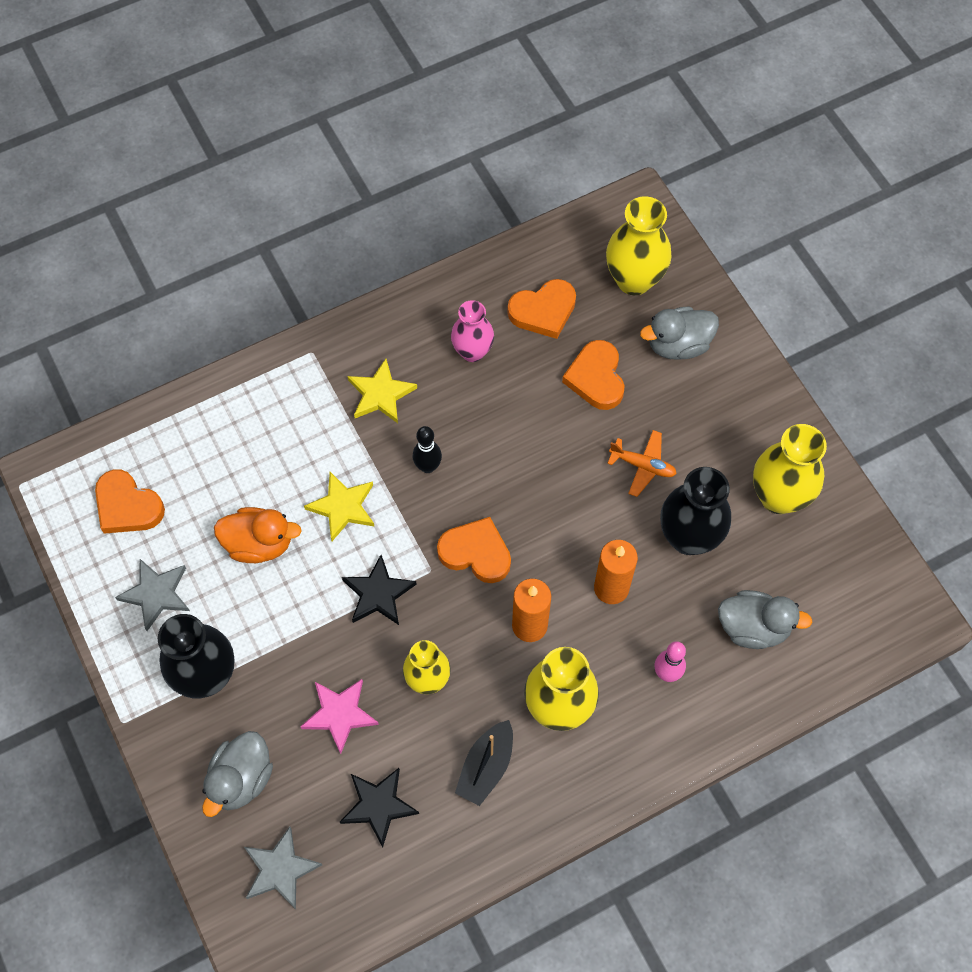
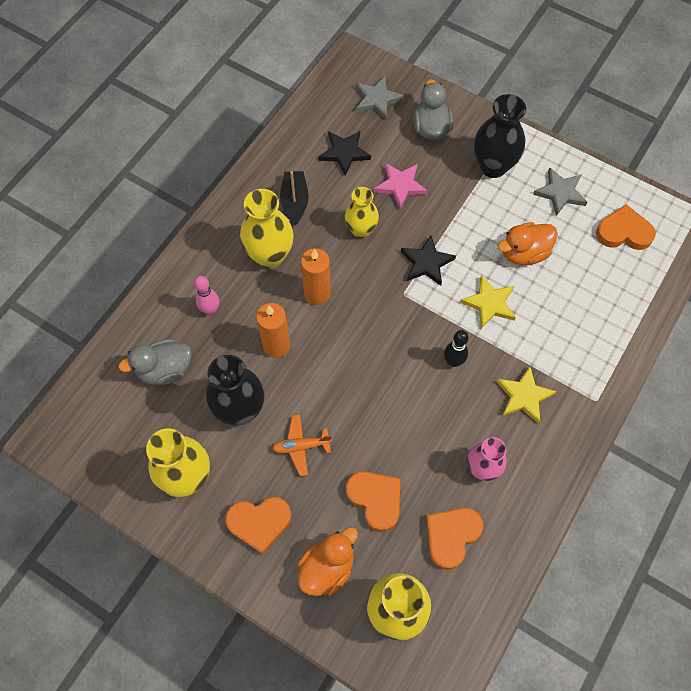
camera: 150 degrees right, 0 degrees up
orange heart [437,517,511,583] -> orange heart moved to [225,497,292,555]
grey duck [640,307,719,360] -> orange duck [297,527,358,596]

